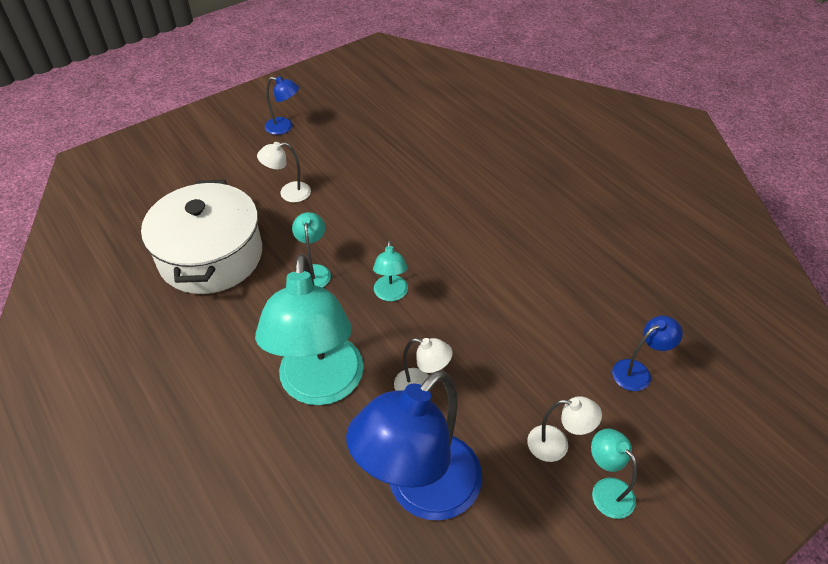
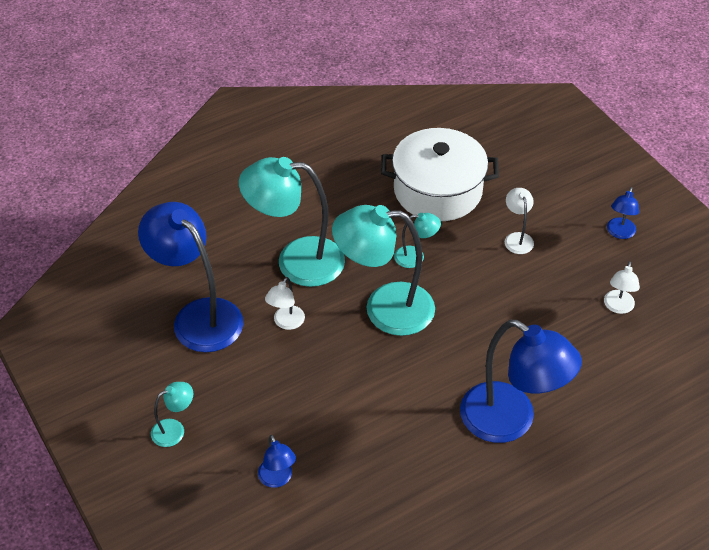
camera: 95 degrees right, 0 degrees up
turquoise lamp [373,240,408,301] -> turquoise lamp [332,205,435,336], size x2.22
white lamp [527,396,602,462] -> white lamp moved to [604,261,640,314]
none -> blue lamp [460,320,582,443]

